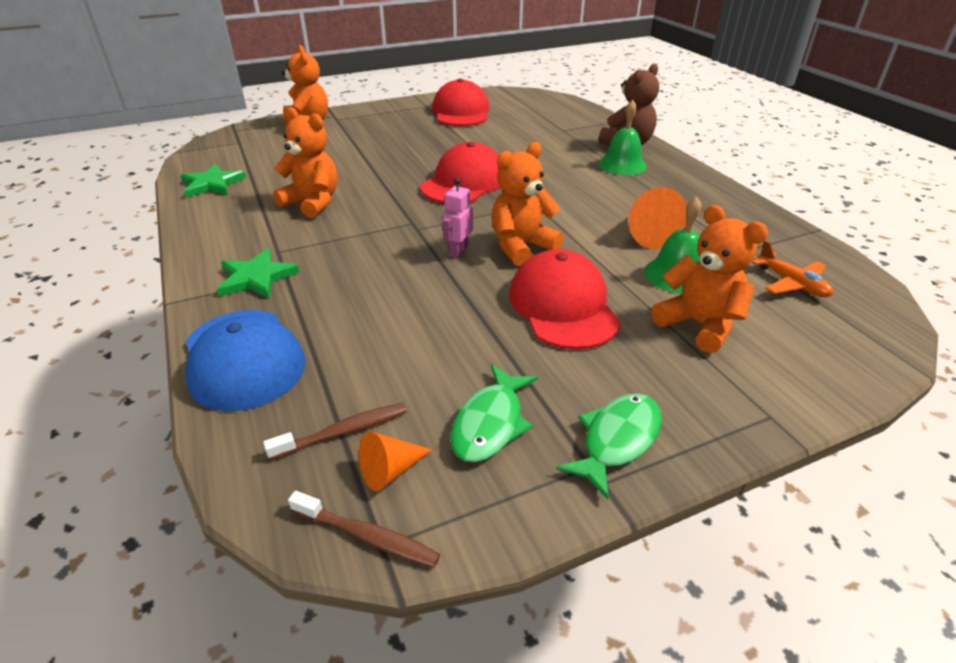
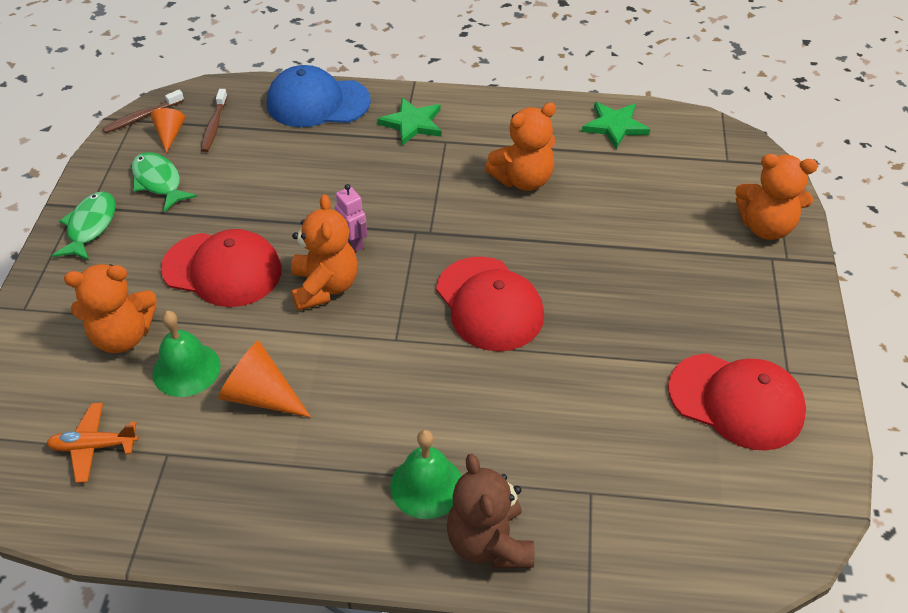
camera: 120 degrees right, 10 degrees up
green fish [556,394,662,500] -> green fish turned 150 degrees counterclockwise [52,192,116,261]

